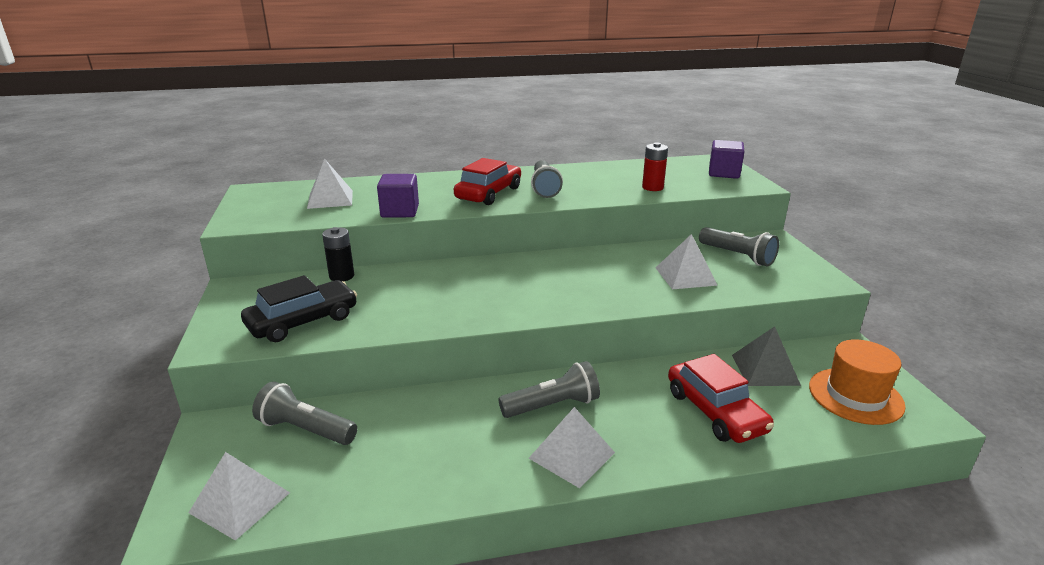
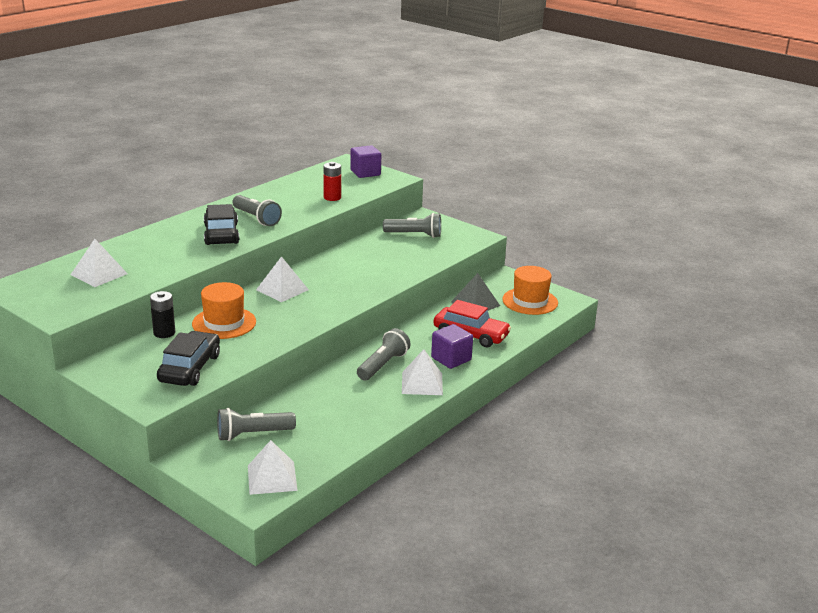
camera: 40 degrees left, 0 degrees up
purple cube [377,174,419,218] -> purple cube moved to [431,324,473,369]
red car [454,158,521,205] -> black car [204,204,239,245]
white pyramid [656,234,718,289] -> white pyramid moved to [256,256,309,302]
none -> orange hat [192,282,256,339]

